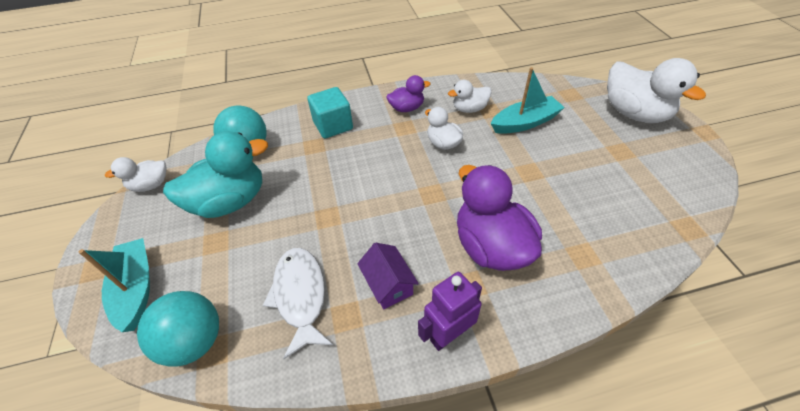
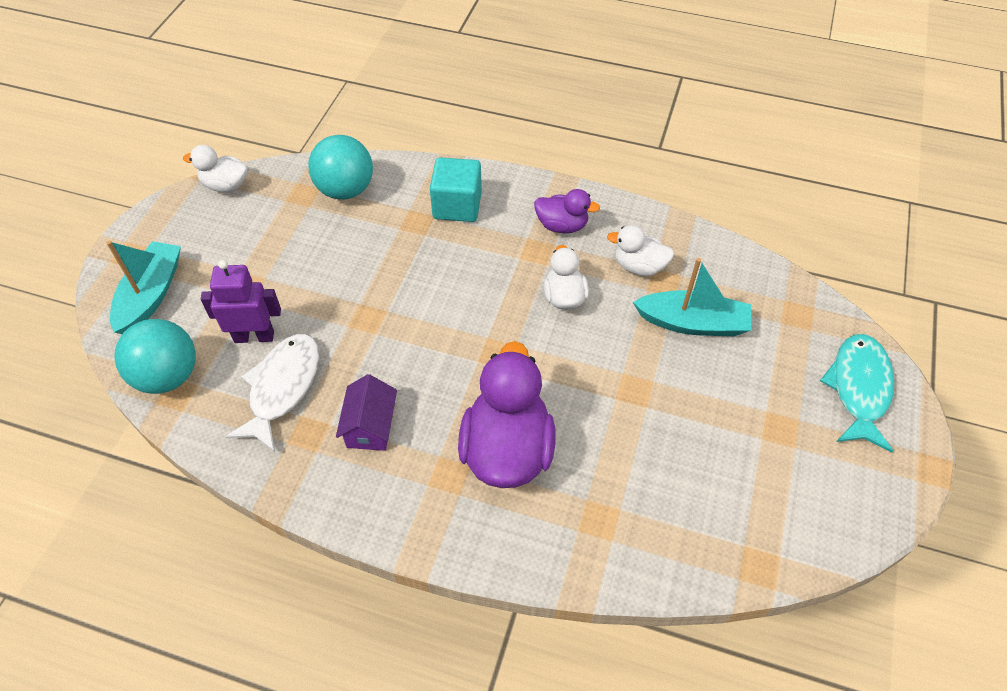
camera: 30 degrees right, 5 degrees up
turquoise duck [163,131,268,218] -> none
purple robot [418,272,482,351] -> purple robot moved to [201,260,281,343]
white duck [607,58,706,123] -> turquoise fish [820,334,894,452]

